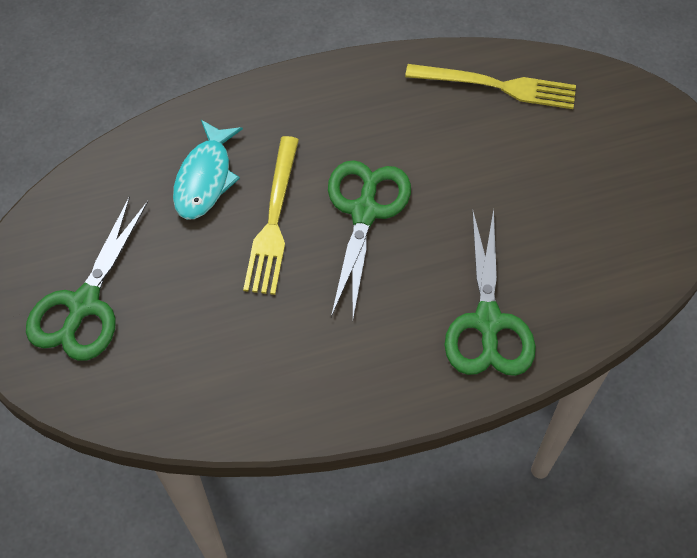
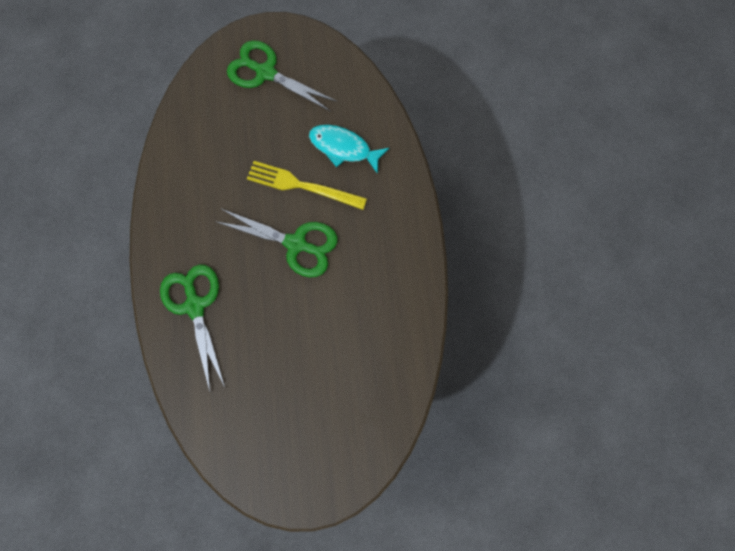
camera: 100 degrees right, 15 degrees up
yellow fork [405,64,576,109] -> none
green scissors [445,209,536,376] -> green scissors turned 60 degrees clockwise [160,264,225,391]

